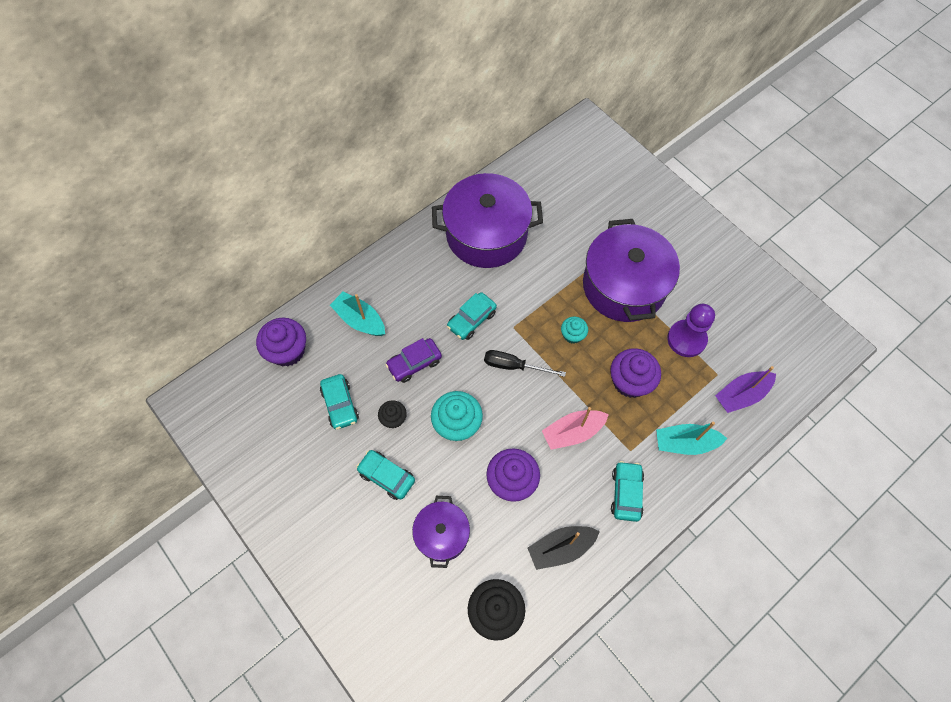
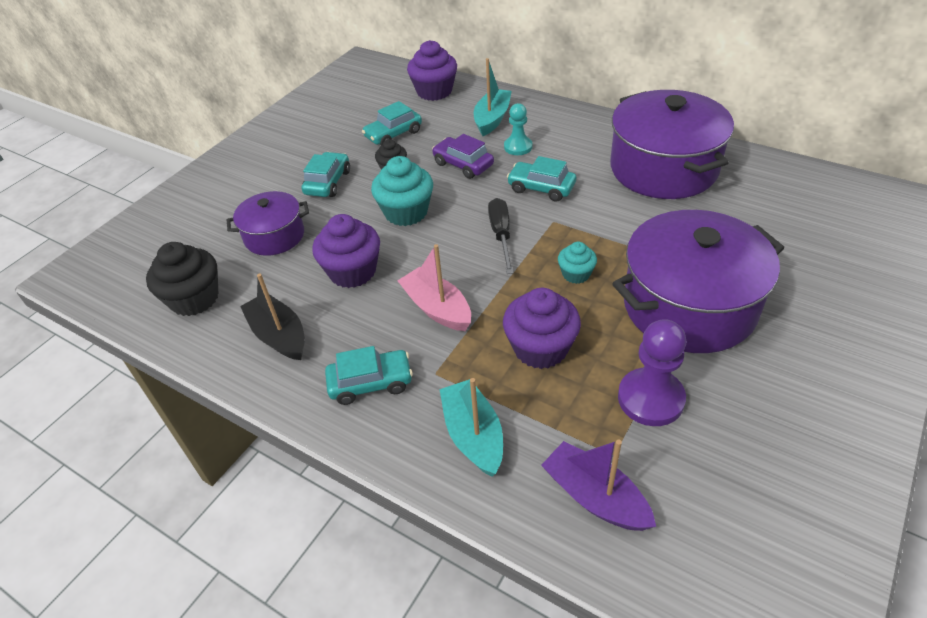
camera: 75 degrees right, 20 degrees down
none -> turquoise pawn [504,103,533,155]

